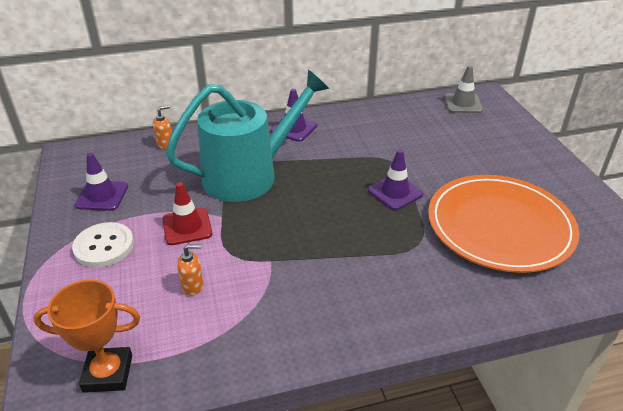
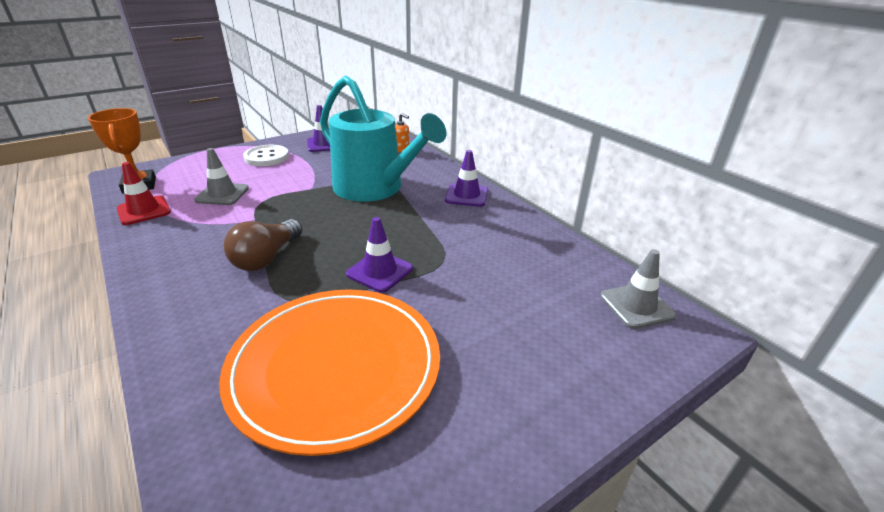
camera: 70 degrees right, 5 degrees down
red traffic cone [162,182,213,245] -> red traffic cone moved to [117,162,171,225]
orange soap dispenser [177,244,203,296] -> grey traffic cone [194,148,249,205]
none -> brown light bulb [224,219,302,271]

